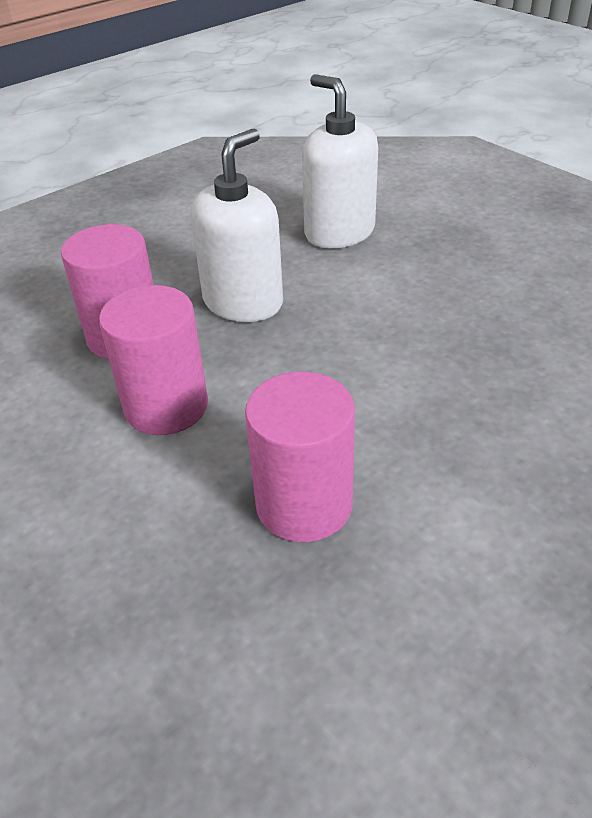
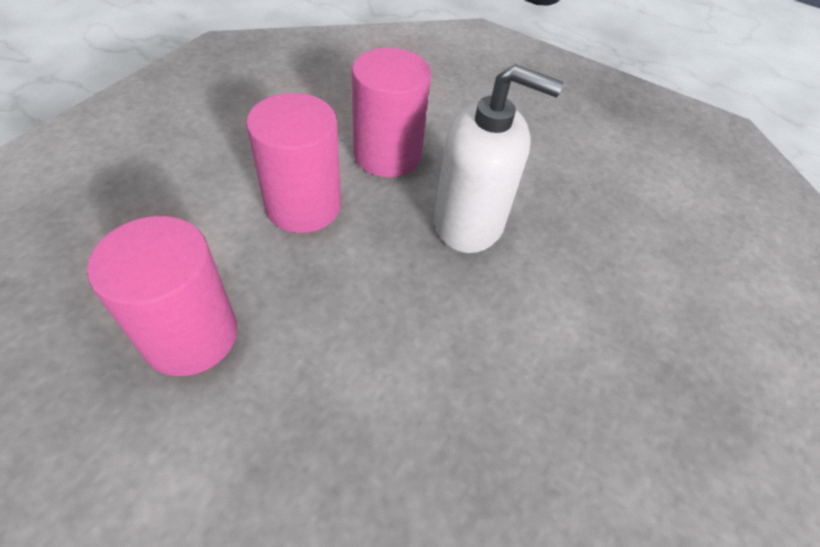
camera: 65 degrees right, 10 degrees up
white soap dispenser [302,74,378,248] -> none

